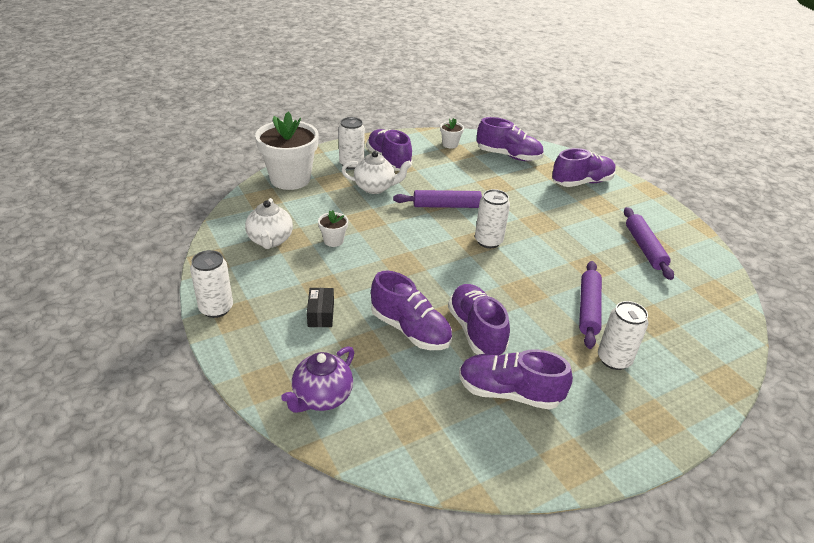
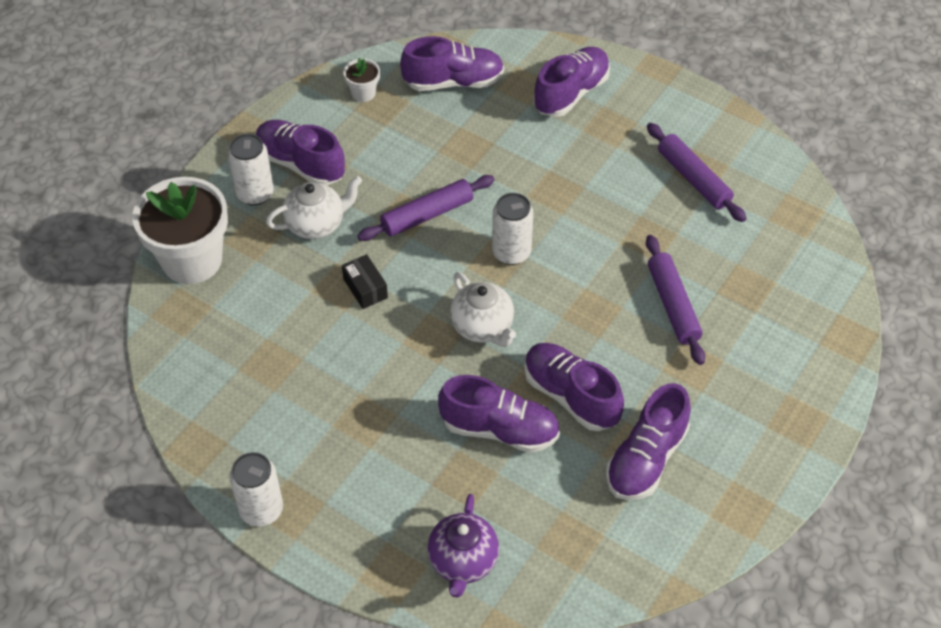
camera: 25 degrees left, 15 degrees up
white teapot [245,198,293,249] -> white teapot moved to [450,272,516,347]
black box [307,288,334,327] -> black box moved to [342,254,388,309]
white flower pot [318,210,348,247] -> none
purple shoe [459,349,573,410] -> purple shoe turned 45 degrees counterclockwise [606,383,691,500]
white can [598,301,648,370] -> none

